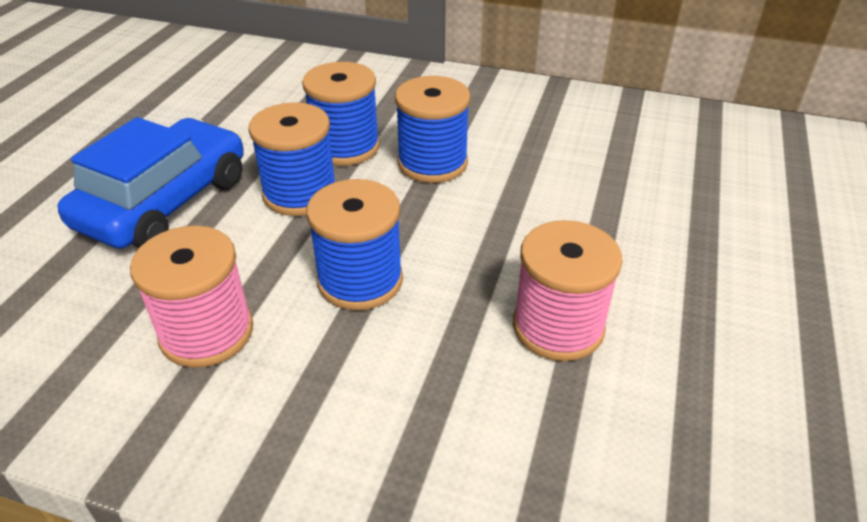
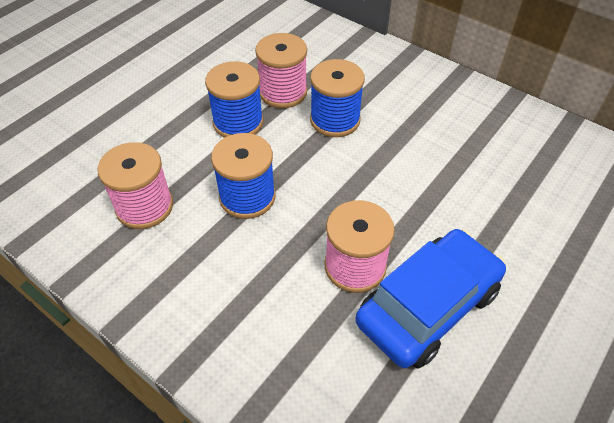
camera: 20 degrees right, 10 degrees up
blue car [57,117,244,249] -> blue car moved to [355,229,506,368]
blue spool [302,62,380,166] -> pink spool [255,33,307,108]

